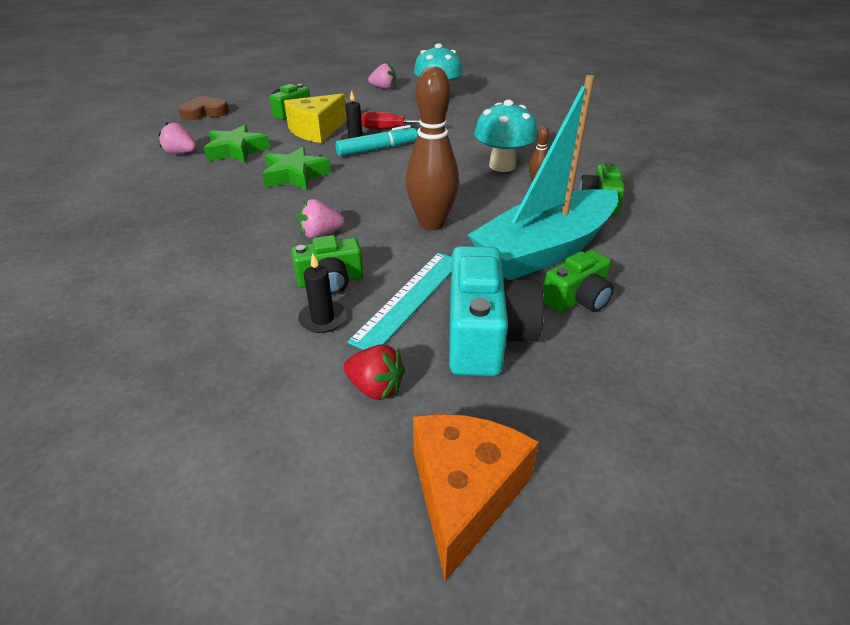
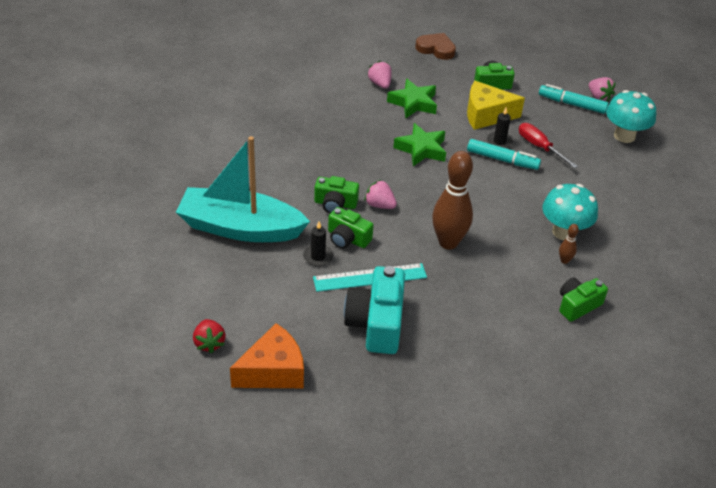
camera: 45 degrees right, 5 degrees up
red strawberry [343,344,405,400] -> red strawberry moved to [193,319,226,353]
turquoise camera [449,246,544,376] -> turquoise camera turned 135 degrees clockwise [344,266,405,354]
turquoise boat [468,75,618,280] -> turquoise boat moved to [176,136,310,242]
green camera [543,250,614,313] -> green camera moved to [314,176,359,214]
none -> turquoise marker [539,84,609,114]

